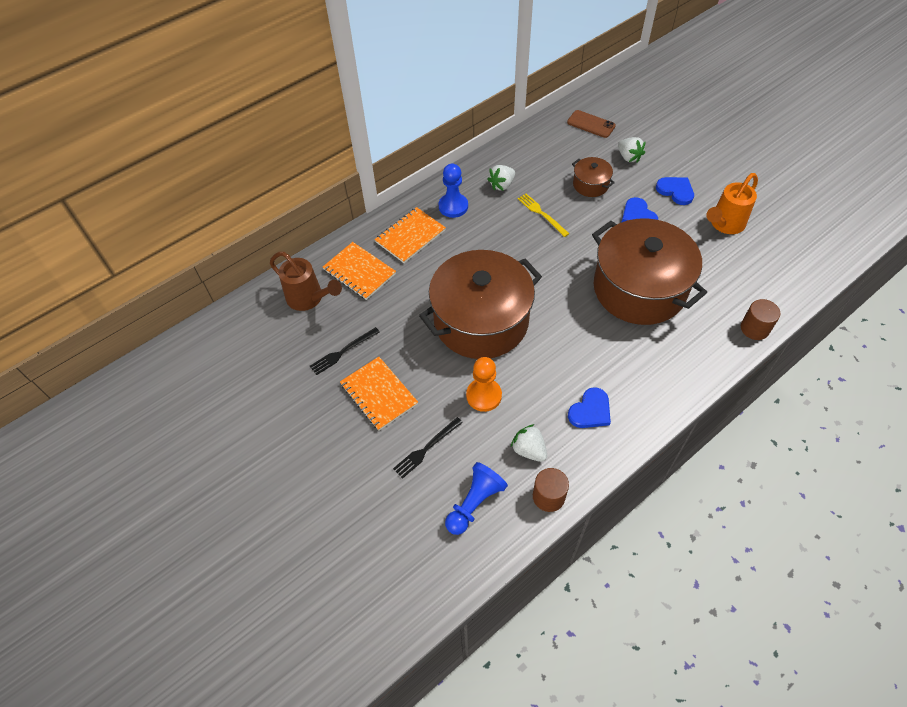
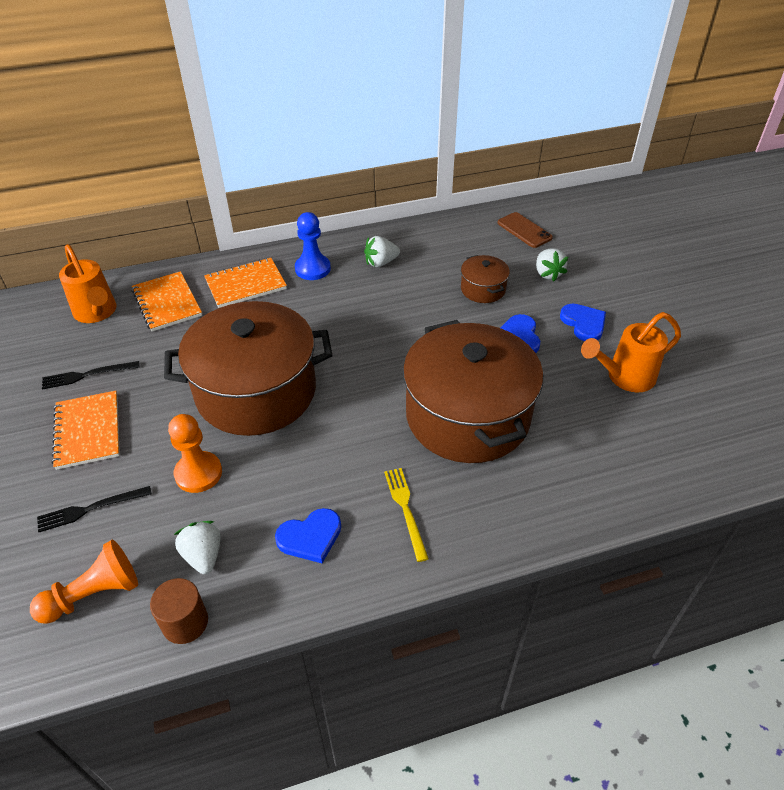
camera: 20 degrees right, 10 degrees down
brown watering can [270,252,342,311] -> orange watering can [59,244,116,323]
blue pawn [445,462,508,535] -> orange pawn [30,540,138,624]
yellow fork [518,194,570,237] -> yellow fork moved to [384,468,429,562]
brown cylinder [741,299,780,340] -> none

